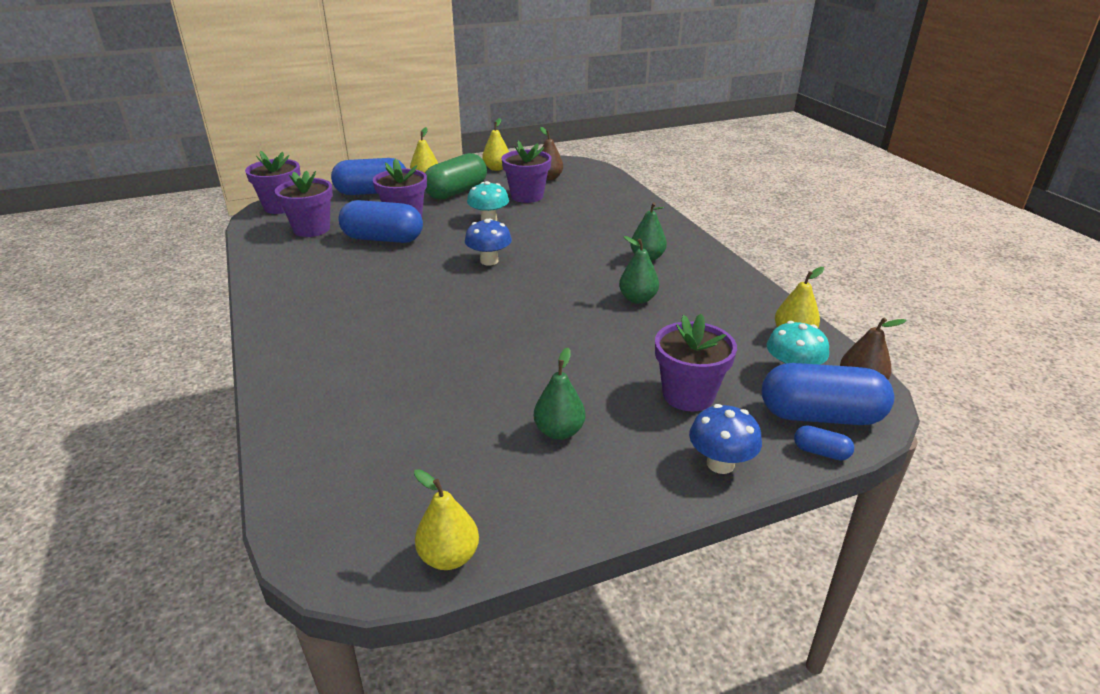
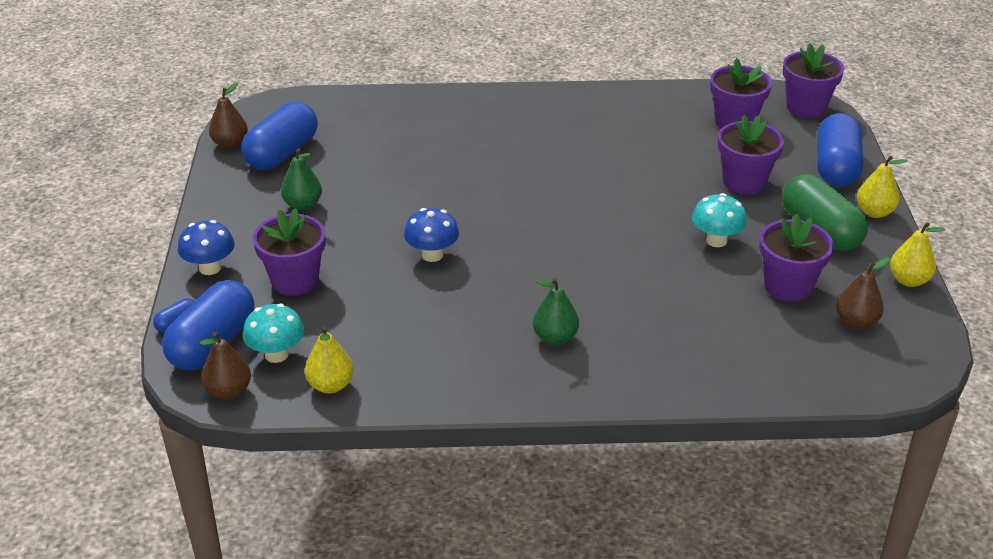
camera: 110 degrees right, 5 degrees up
blue capsule [339,200,423,243] -> blue capsule moved to [241,101,318,170]
yellow pear [414,469,479,570] -> brown pear [209,82,248,149]
blue mushroom [465,219,512,265] -> blue mushroom moved to [404,208,459,262]
green pear [619,236,659,304] -> none

